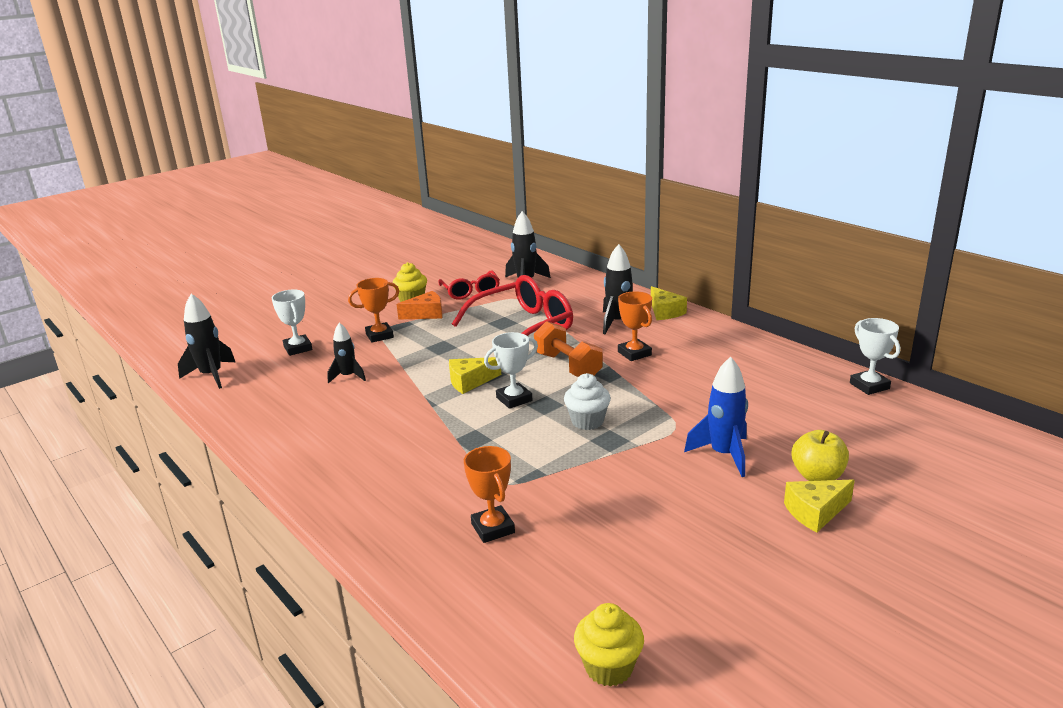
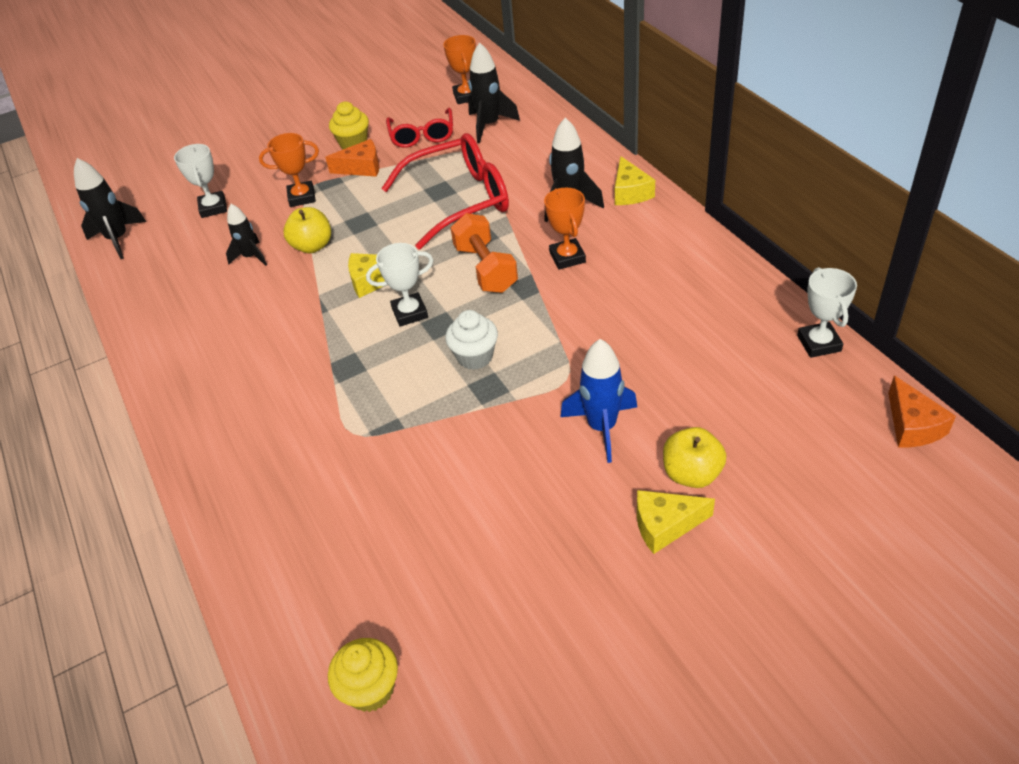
camera: 15 degrees right, 20 degrees up
orange trophy [464,446,515,543] -> orange trophy moved to [443,35,476,104]
none -> yellow apple [284,207,331,253]
none -> orange cheese [888,376,956,448]

